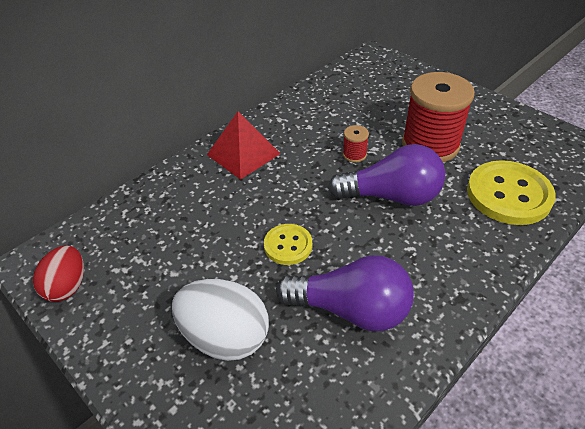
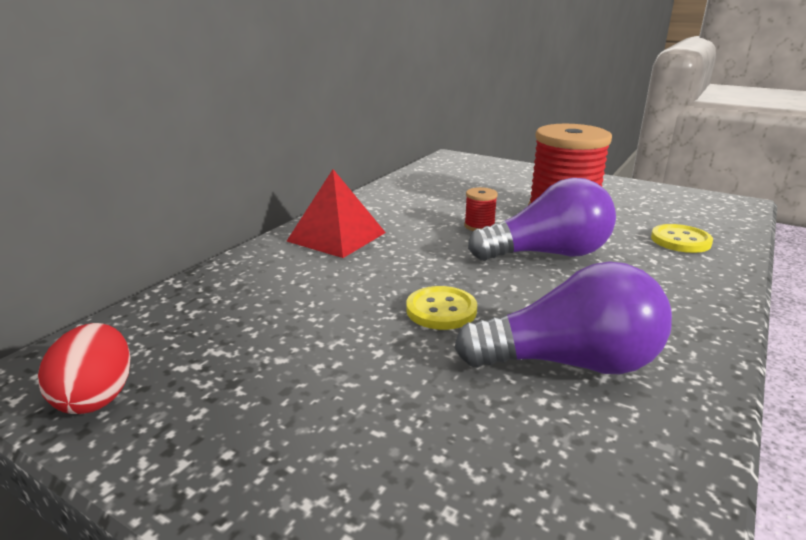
camera: 15 degrees left, 20 degrees down
white egg [172,279,269,361] -> none
yellow button [467,160,556,225] -> yellow button [651,224,713,253], size x0.56

